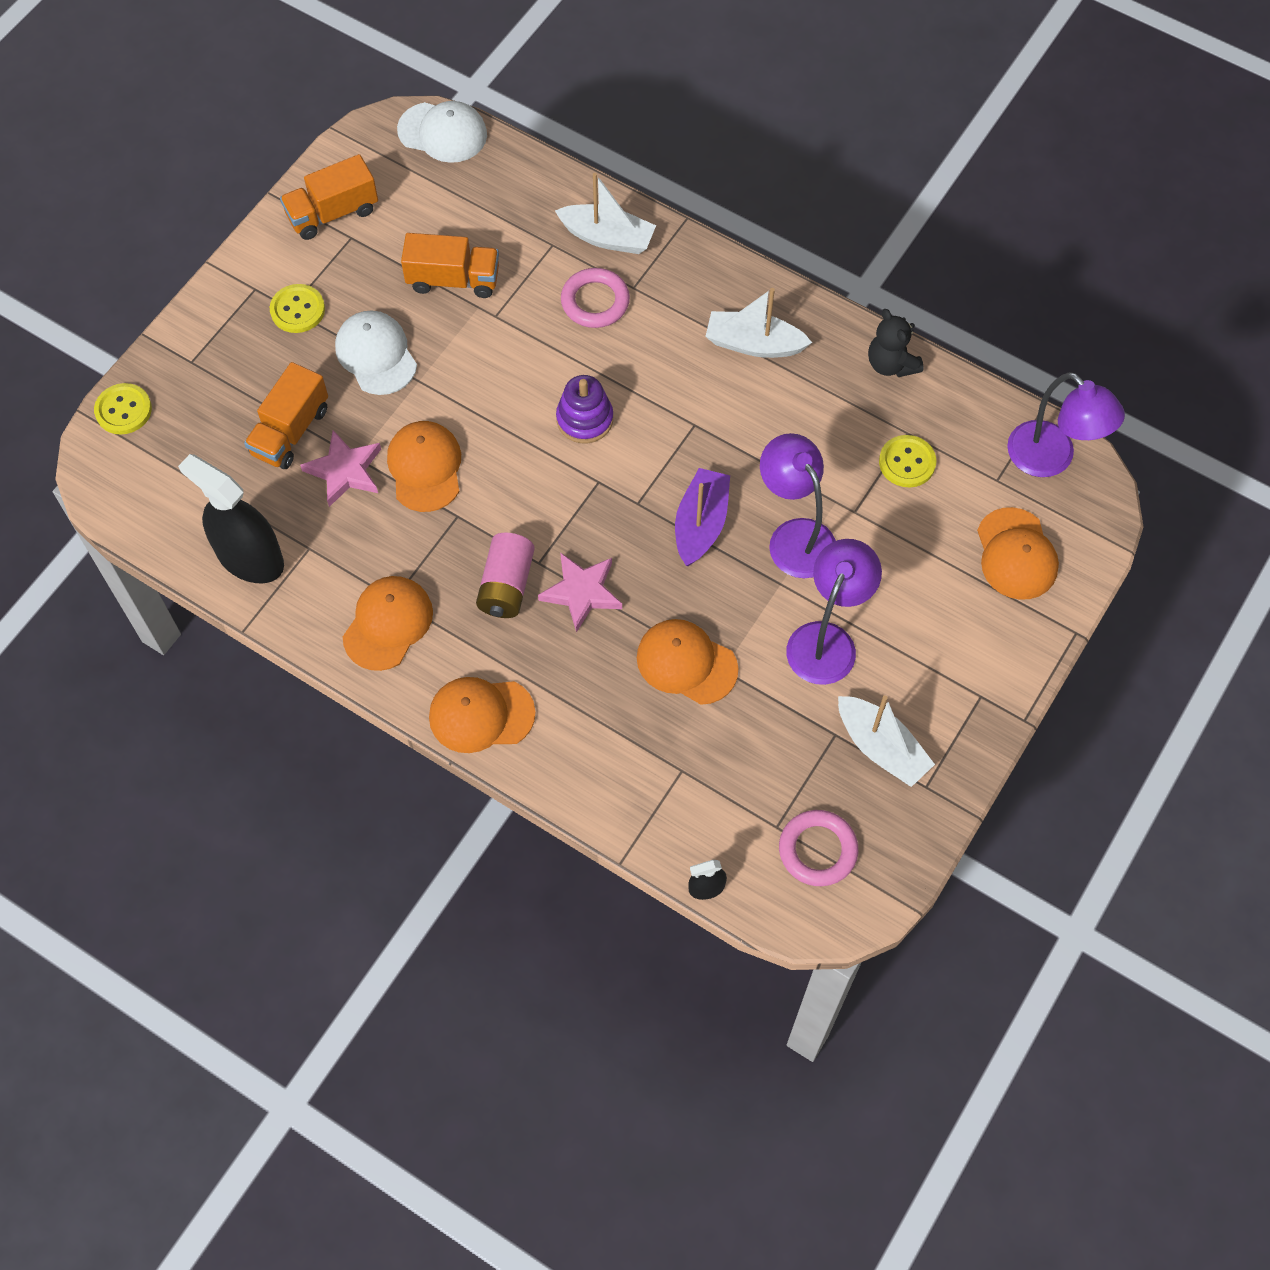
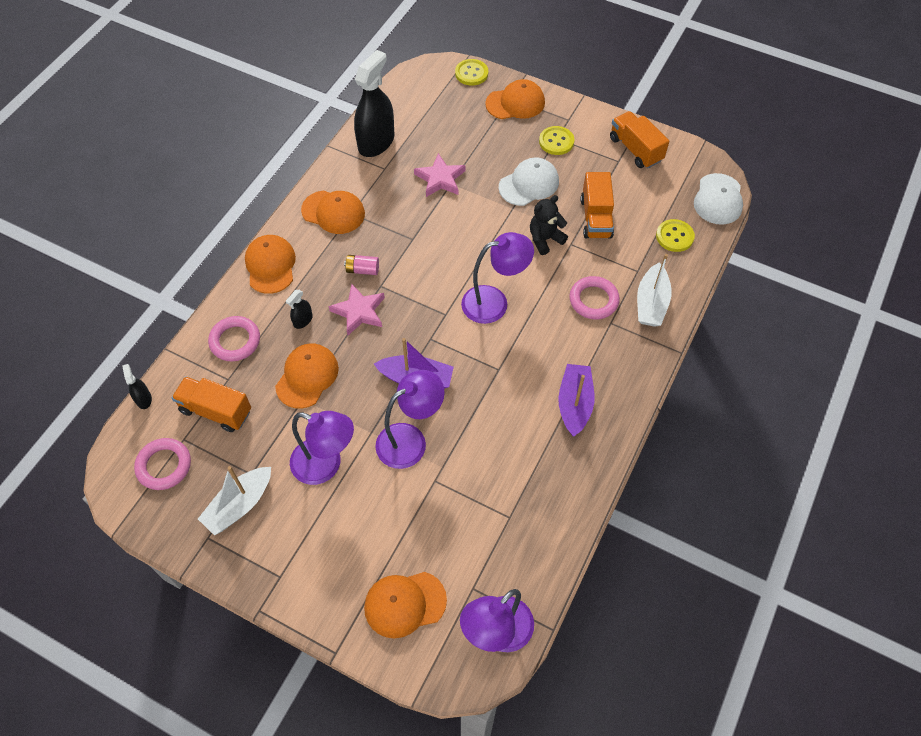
camera: 85 degrees right, 5 degrees down
orange truck [244,362,328,469] -> orange truck moved to [172,376,251,432]
orange cap [387,421,461,512] -> orange cap moved to [485,79,545,119]
pink battery [476,533,535,618] -> pink battery [344,255,379,275], size x0.63
purple stacking toy [556,375,613,443] -> purple lamp [461,232,534,324]
white boat [705,288,812,358] -> purple boat [558,364,595,437]
black teddy bear [868,309,924,377] -> black teddy bear moved to [530,195,568,255]
yellow button [879,435,936,487] -> yellow button moved to [656,219,695,252]
none -> pink ring [208,316,260,361]
none -> black spray bottle [286,290,313,329]

